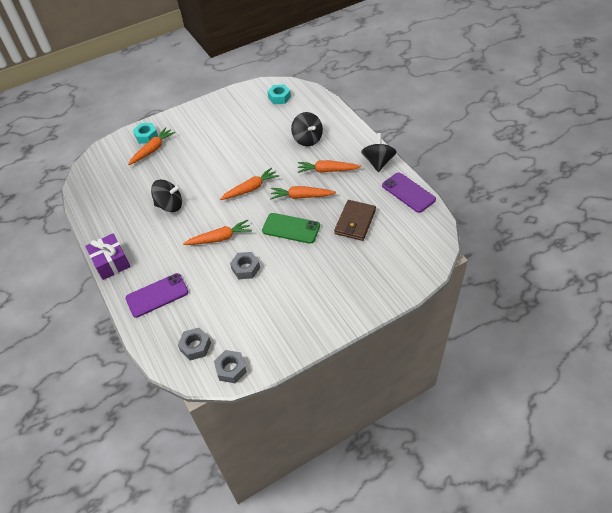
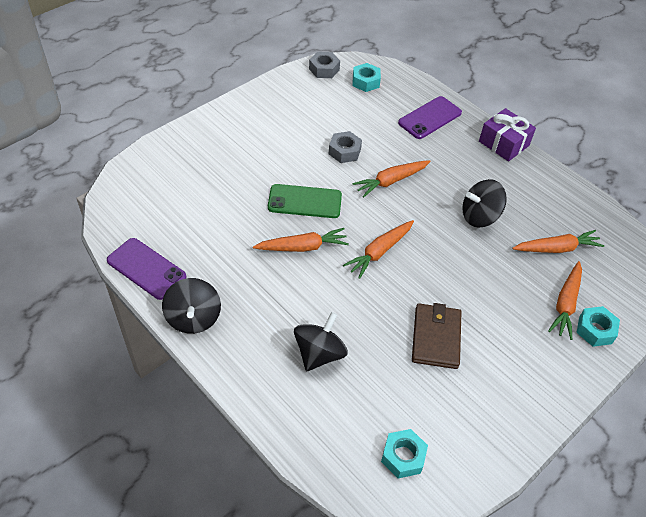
camera: 160 degrees right, 0 degrees up
grey nut [178,328,211,360] -> turquoise nut [353,63,381,92]
black spinning top [291,112,323,146] -> black spinning top turned 75 degrees clockwise [294,312,348,371]
orange carrot [298,160,361,173] -> orange carrot moved to [513,230,604,253]
brown wallet [334,200,376,241] -> brown wallet moved to [412,303,462,369]

